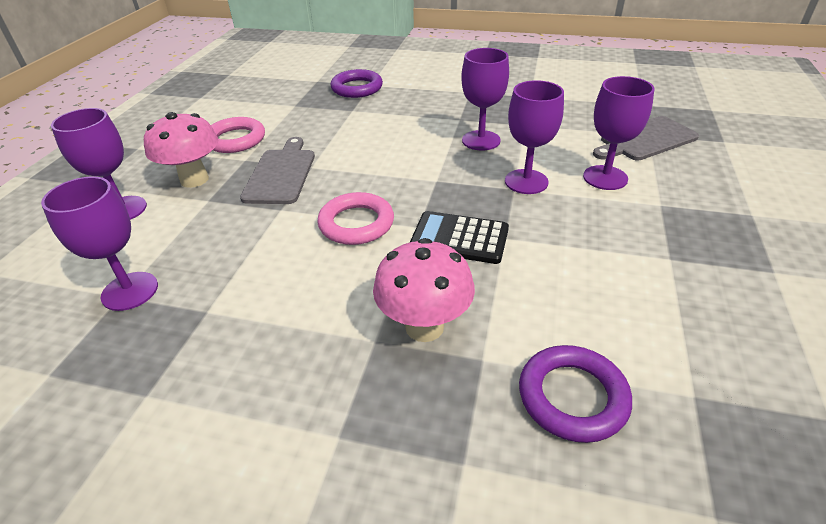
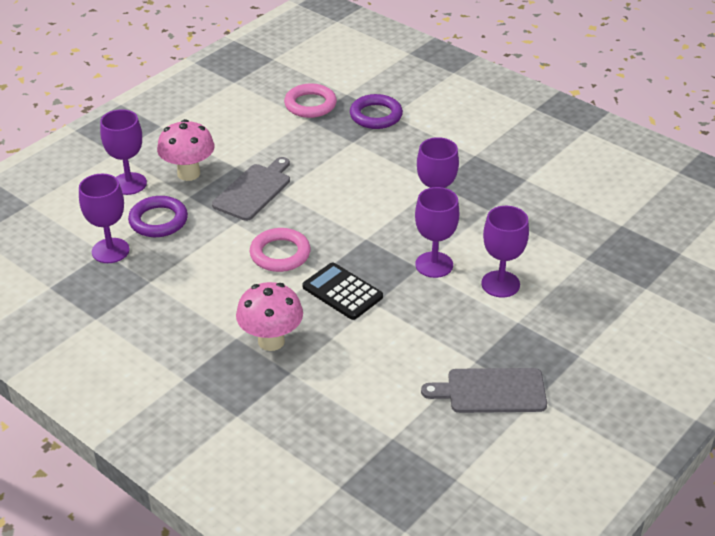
camera: 25 degrees right, 0 degrees up
pink ring [211,117,265,153] -> pink ring moved to [284,83,337,118]
purple ring [519,345,632,443] -> purple ring moved to [128,196,188,237]
grey cutting board [593,116,699,161] -> grey cutting board moved to [421,368,547,413]

